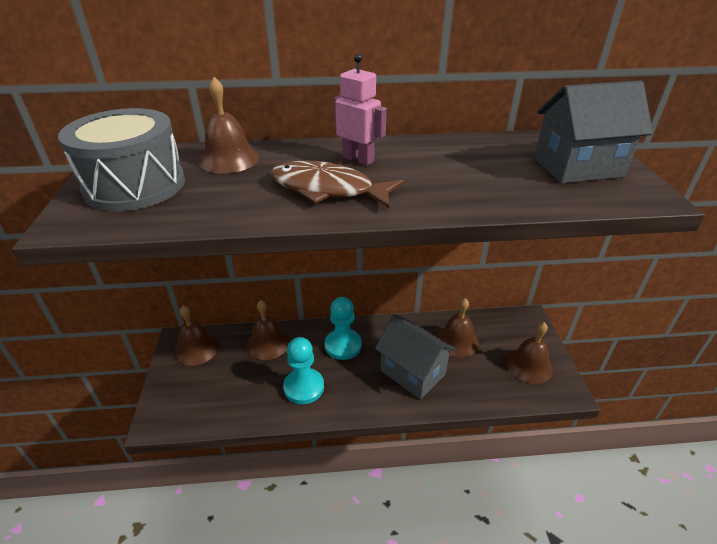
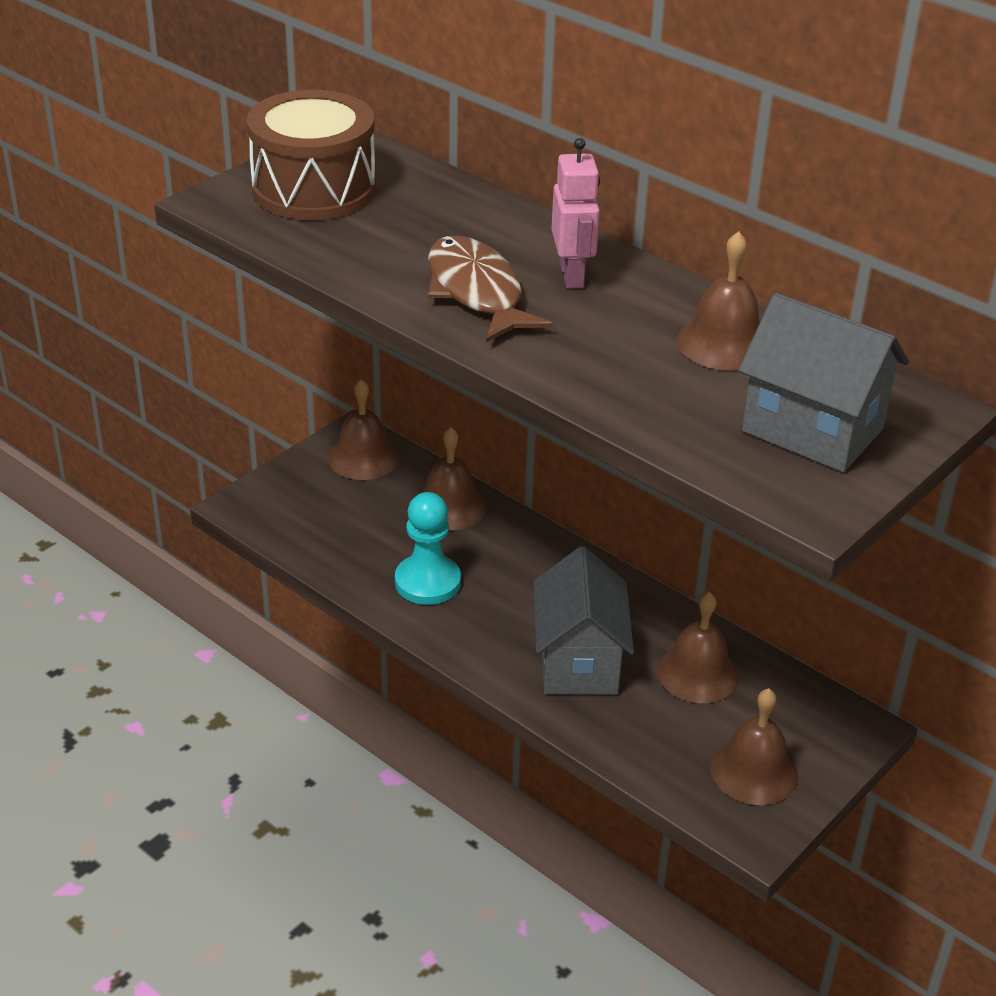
camera: 45 degrees right, 0 degrees up
grey drum [58,108,185,211] -> brown drum [246,90,376,220]
brown bell [199,77,259,174] -> brown bell moved to [677,231,759,371]
turquoise pawn [325,297,362,360] -> none

